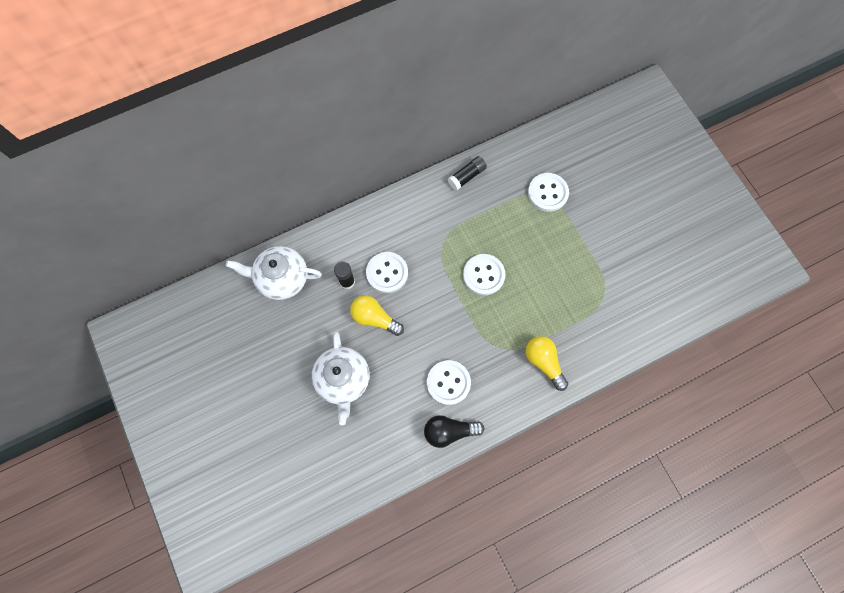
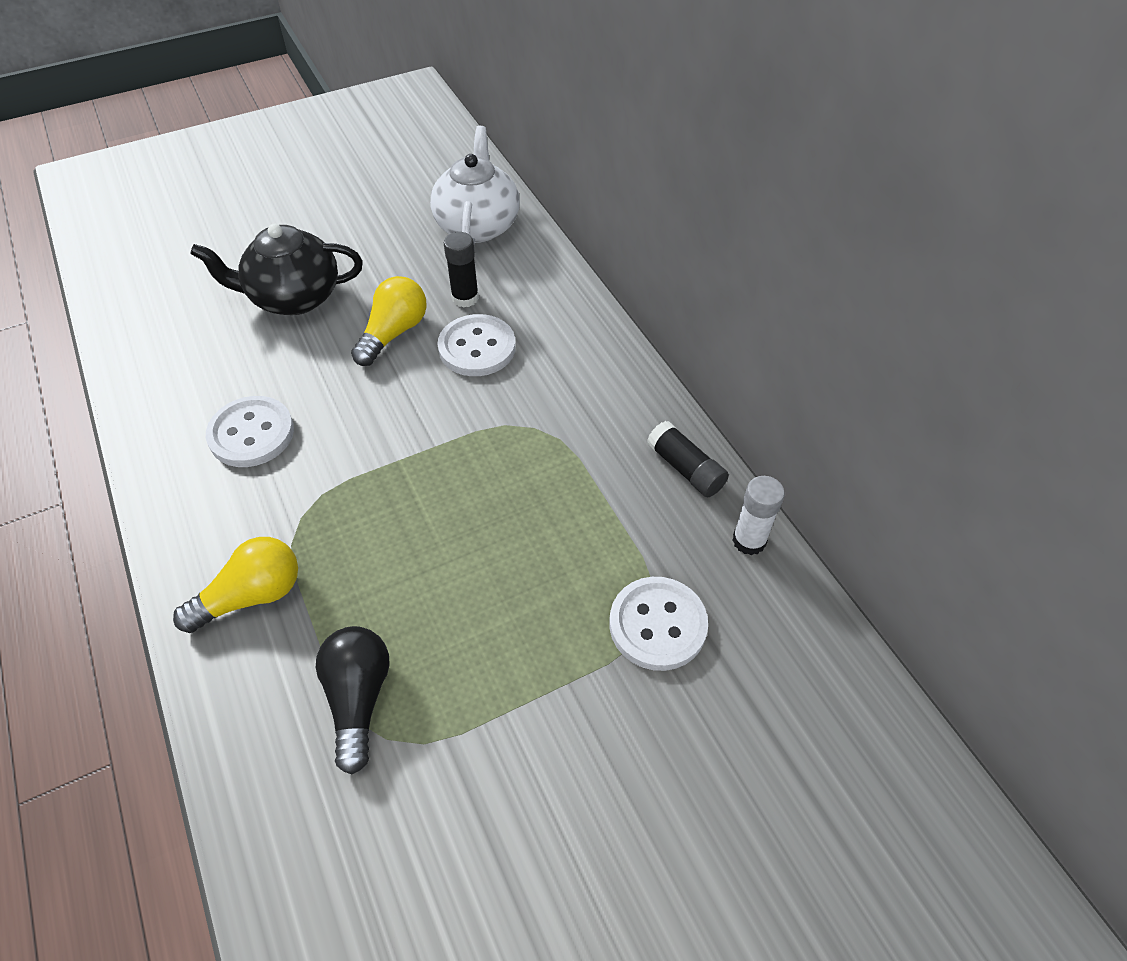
camera: 90 degrees right, 20 degrees down
white teapot [312,332,369,425] -> black teapot [190,224,363,315]
black light bulb [424,415,484,448] -> black light bulb moved to [316,626,390,774]
white button [463,254,505,295] -> none
none -> white glue stick [732,476,785,555]

